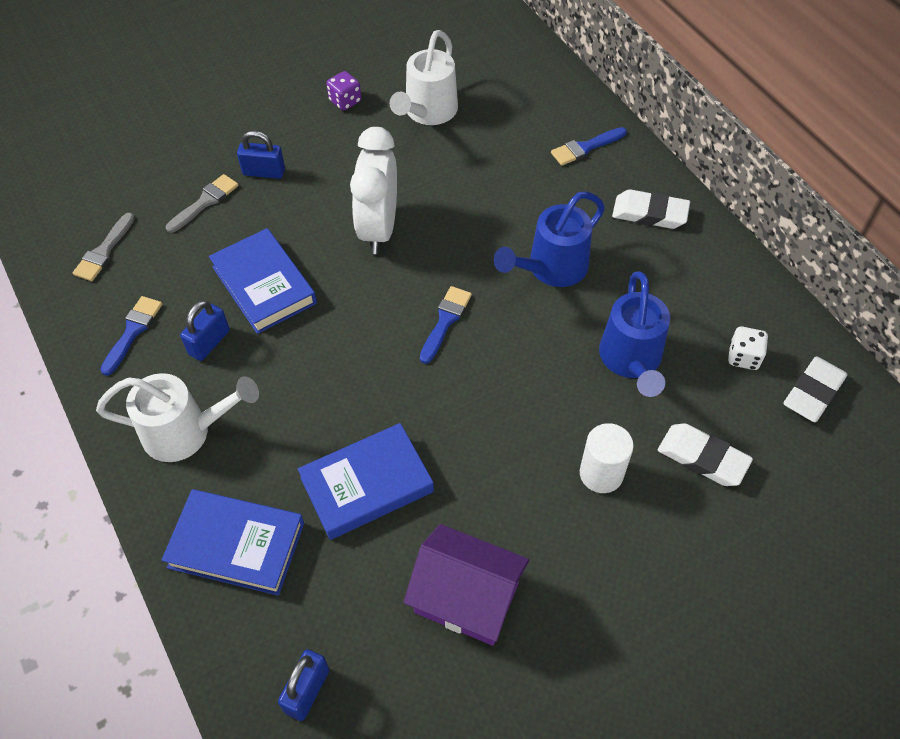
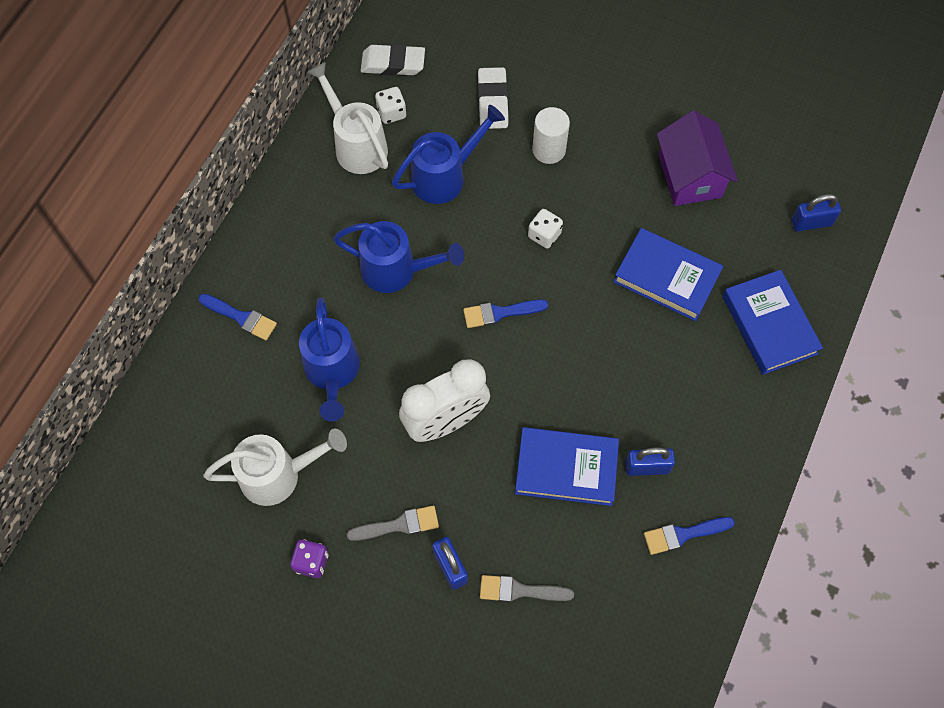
camera: 125 degrees left, 10 degrees up
grey brush [73,212,135,281] -> grey brush moved to [347,506,439,541]
white watering can [96,373,259,462] -> white watering can moved to [307,62,388,174]
blue book [209,228,317,334] -> blue book turned 75 degrees clockwise [515,427,619,506]
white eraser [612,189,690,229] -> none
none -> blue watering can [299,298,360,422]
none -> white dice [528,209,563,249]

